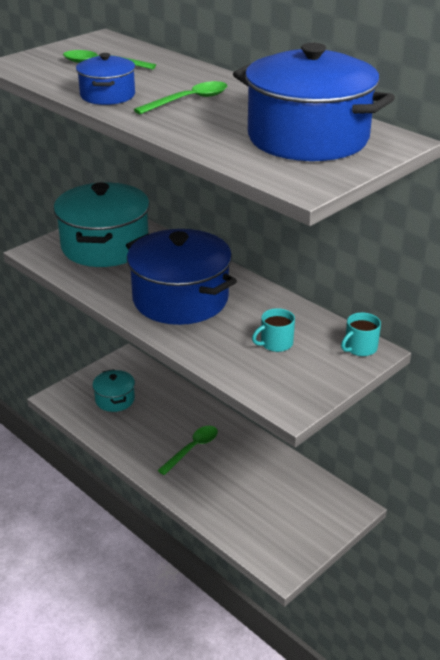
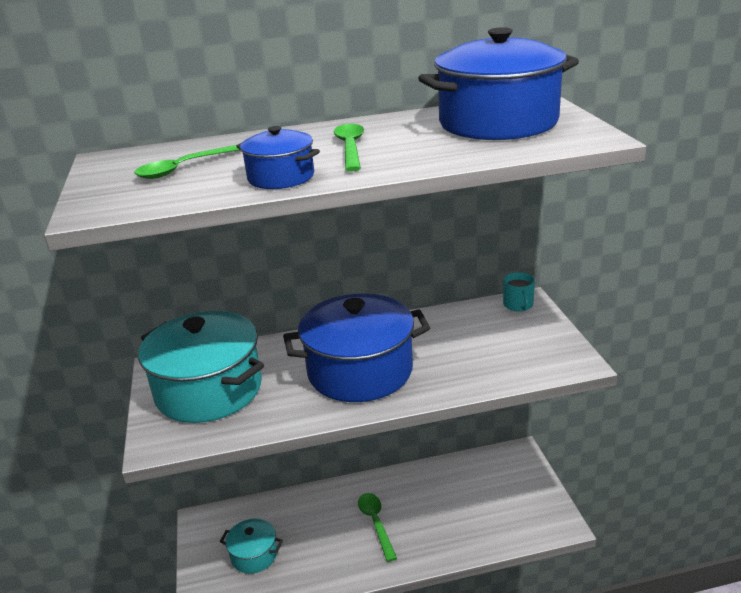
camera: 55 degrees left, 5 degrees down
turquoise mug [252,308,295,352] -> none

